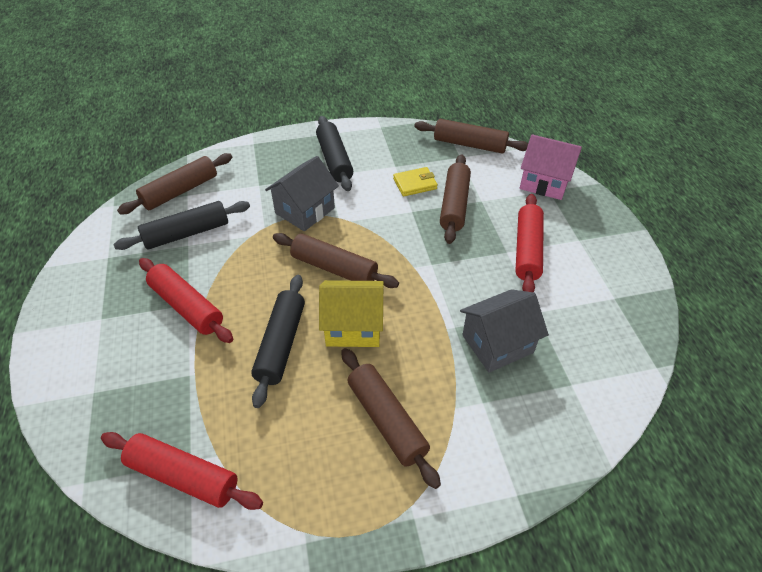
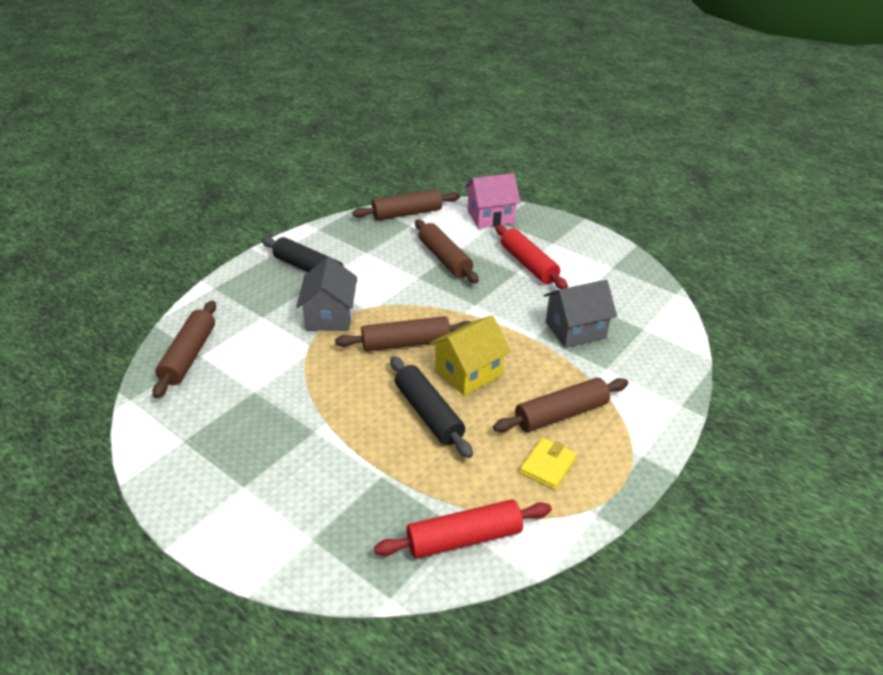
camera: 40 degrees left, 10 degrees down
black rolling pin [113,201,250,250] -> none
red rolling pin [139,258,233,343] -> none
brown rolling pin [341,348,441,489] -> brown rolling pin turned 45 degrees counterclockwise [493,378,628,432]
yellow wallet [393,167,438,197] -> yellow wallet moved to [520,438,577,490]
grey house [460,289,549,373] -> grey house turned 45 degrees clockwise [544,280,617,348]

